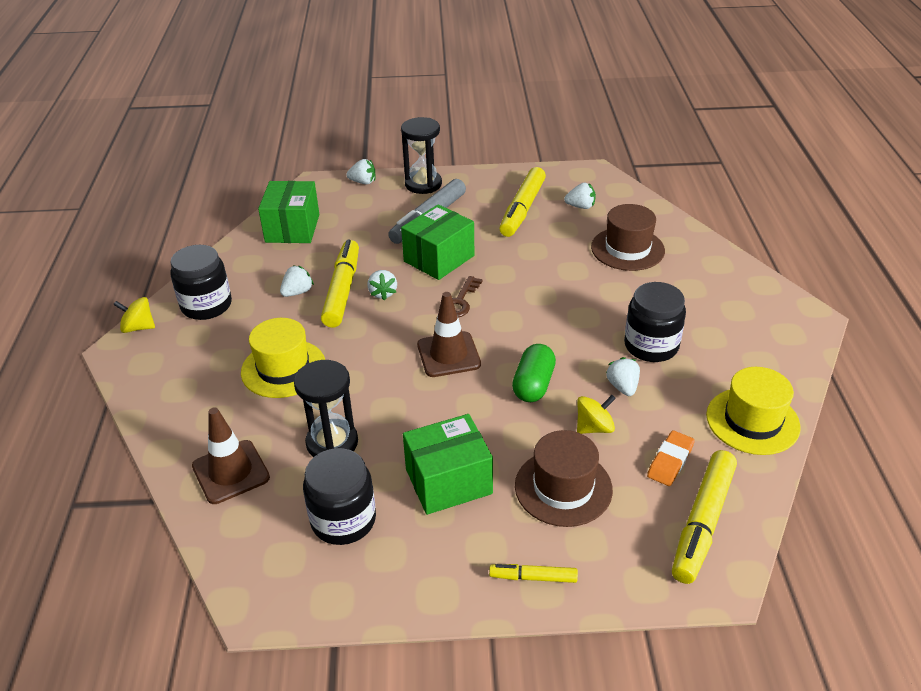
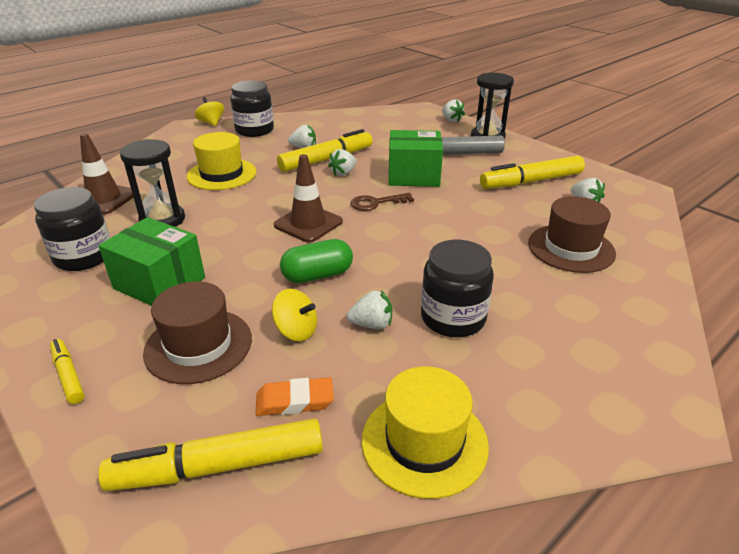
camera: 50 degrees right, 5 degrees down
green box [258,181,319,243] -> none
white strawberry [606,357,640,396] -> white strawberry turned 45 degrees clockwise [347,290,392,329]

